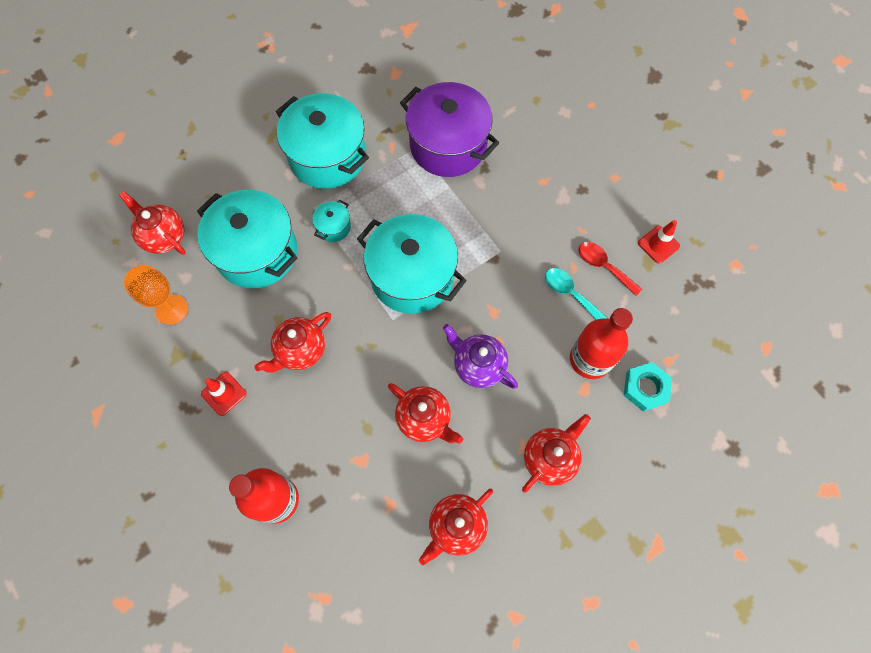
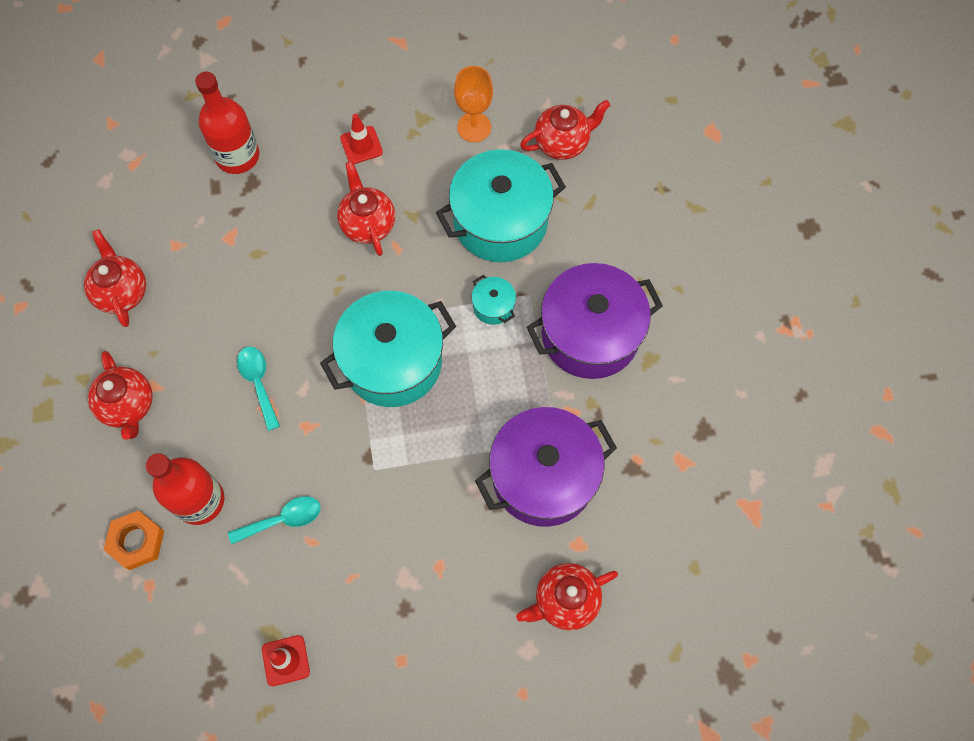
camera: 115 degrees right, 0 degrees up
turquoise pot [276,93,369,189] -> purple pot [527,263,663,379]
red teapot [388,383,463,444] -> red teapot moved to [516,563,618,630]
purple teapot [443,324,518,389] -> turquoise spoon [237,347,280,431]
red spoon [579,242,642,296] -> none
turquoise nut [624,362,672,411] -> orange nut [104,510,164,570]

